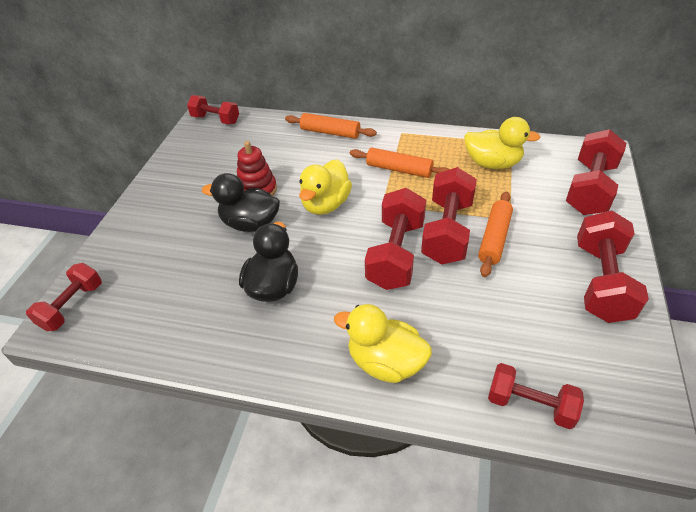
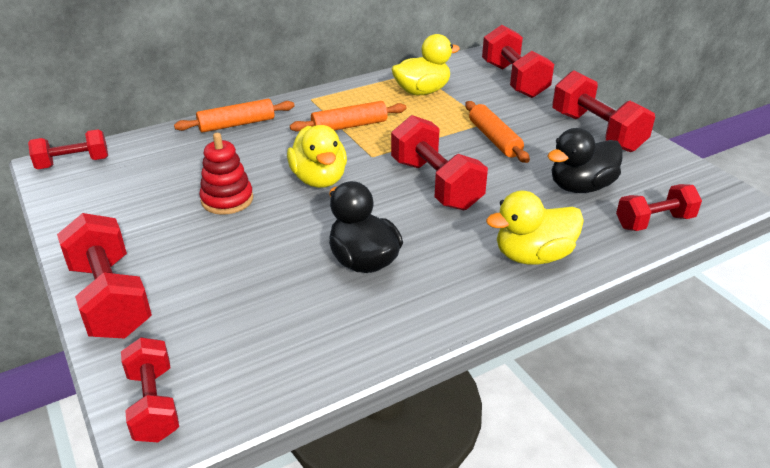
camera: 45 degrees left, 10 degrees down
black duck [202,173,280,232] -> black duck moved to [547,128,623,193]
red dumbbell [421,167,477,264] -> red dumbbell moved to [57,213,152,339]

